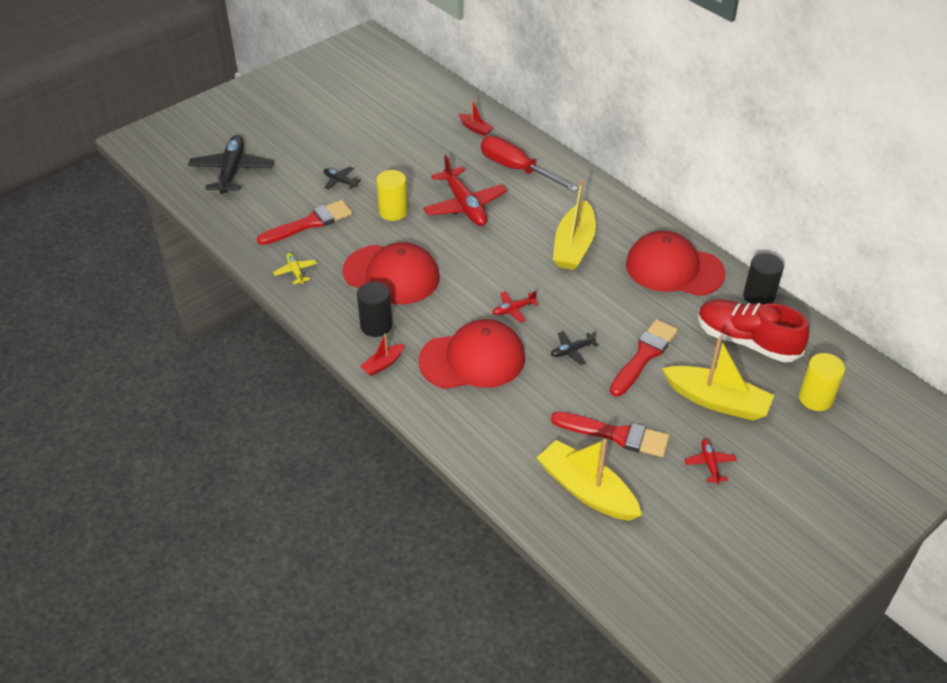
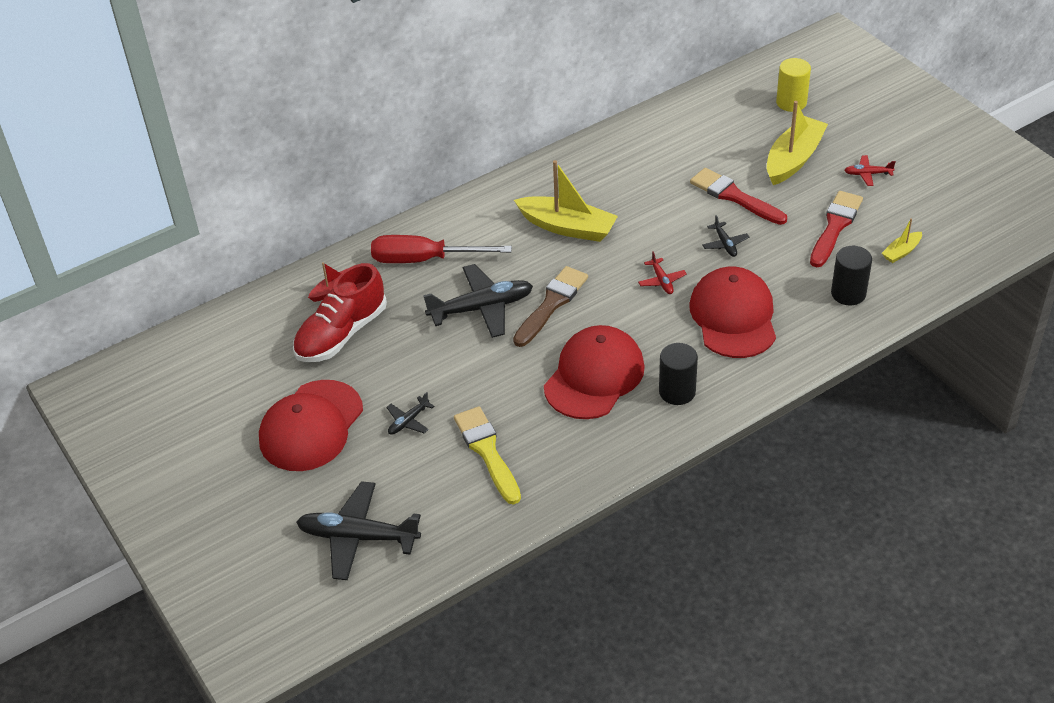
camera: 80 degrees left, 0 degrees up
red brush [257,200,352,245] -> yellow brush [454,406,521,505]
yellow plane [273,253,317,285] -> none
red boat [360,333,405,376] -> none
yellow cylinder [376,170,408,221] -> none
red plane [423,155,507,226] -> black plane [423,264,533,338]
red screwdriver [481,136,579,192] -> red screwdriver turned 45 degrees clockwise [371,235,512,263]
yellow boat [537,439,642,521] -> yellow boat [882,218,922,263], size x0.49
red cap [626,231,726,296] -> red cap moved to [259,380,363,471]
red shoe [698,299,809,362] -> red shoe moved to [293,263,387,362]
black cylinder [743,253,784,304] -> black cylinder moved to [831,246,872,305]
none -> brown brush [513,266,588,347]

